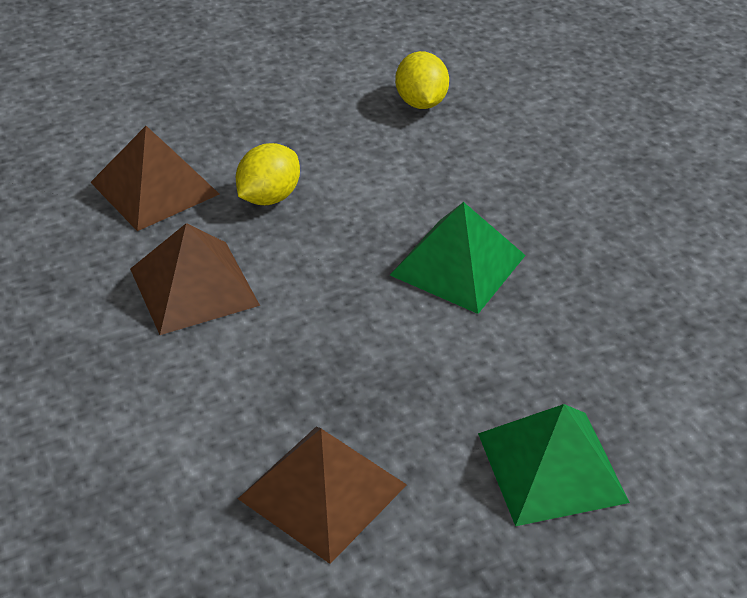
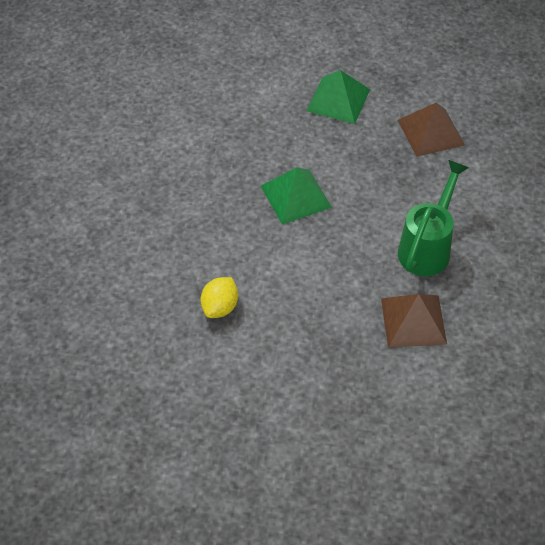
camera: 145 degrees left, 10 degrees up
brown pyramid [130,223,260,335] -> green watering can [398,160,469,276]
yellow lemon [236,143,300,205] -> none

